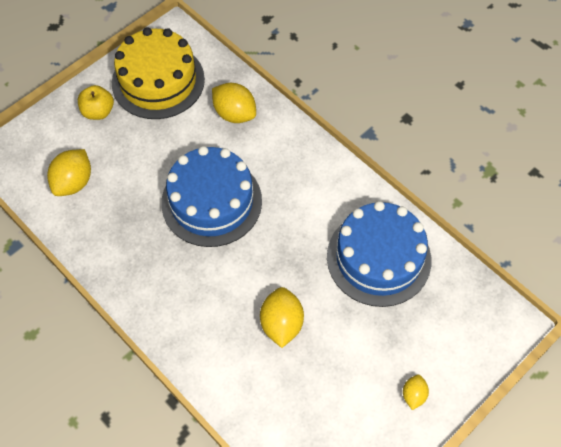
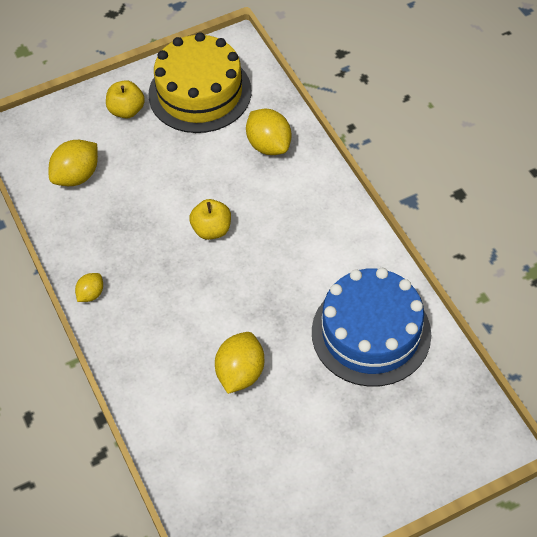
camera: 20 degrees right, 5 degrees down
blue cake [161,146,262,247] -> yellow apple [189,199,231,240]
yellow lemon [403,375,429,410] -> yellow lemon moved to [75,273,103,302]

